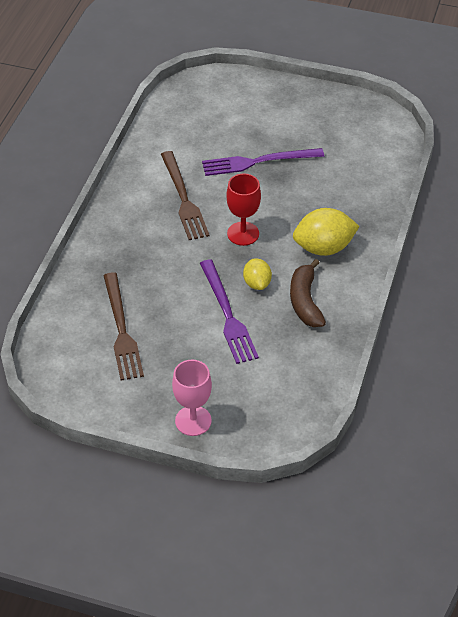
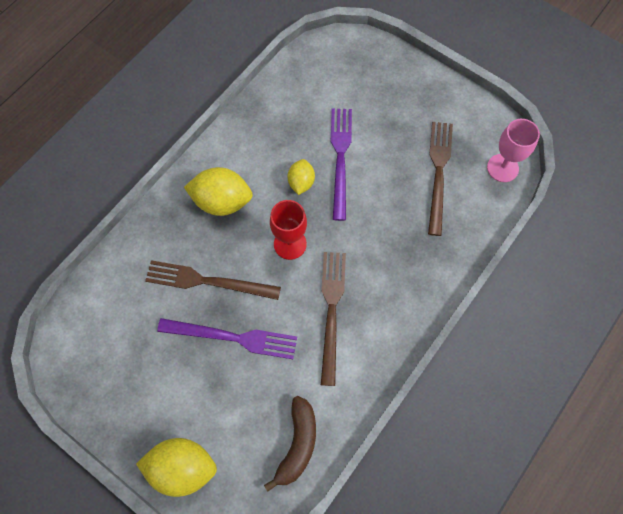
camera: 160 degrees left, 20 degrees up
pink goblet [172,360,212,436] -> pink goblet moved to [487,119,540,182]
brown banana [290,259,326,327] -> brown banana moved to [264,396,316,492]
none -> yellow lemon [136,438,217,497]
none -> brown fork [145,260,281,300]

